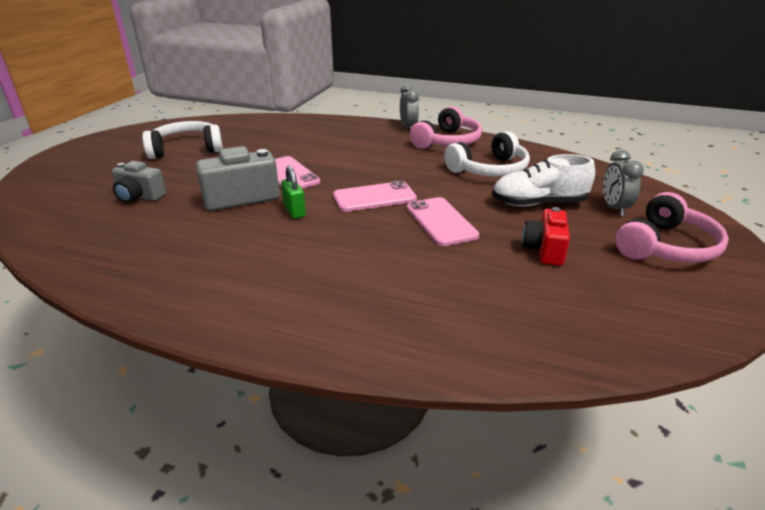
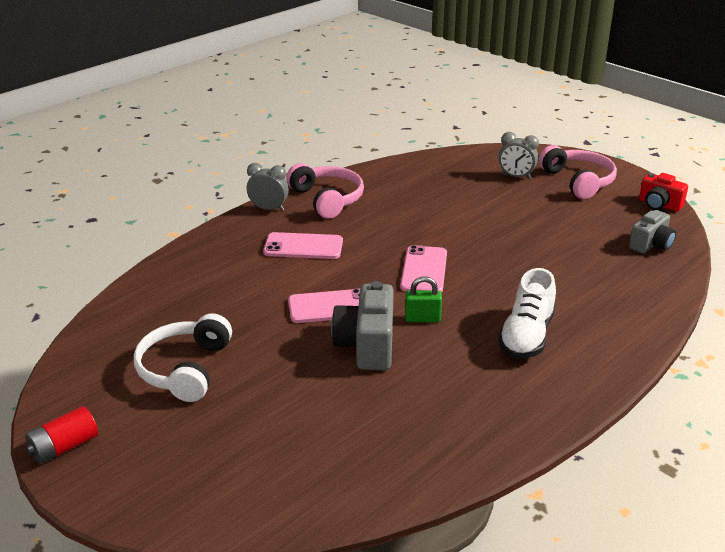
camera: 65 degrees left, 0 degrees up
grey camera [112,161,166,203] -> grey camera moved to [629,210,676,254]
pink phone [407,197,479,246] -> pink phone moved to [263,232,343,259]
white headphones [444,131,530,177] -> none
white shoe [492,154,595,206] -> white shoe moved to [498,268,556,359]
red camera [522,207,570,266] -> red camera moved to [639,173,688,212]
none -> red battery [25,406,98,464]

